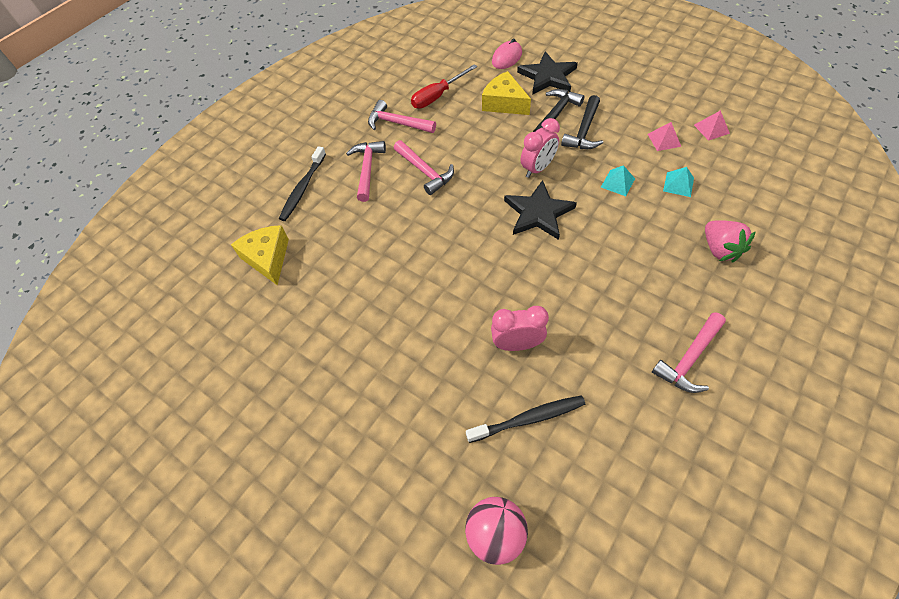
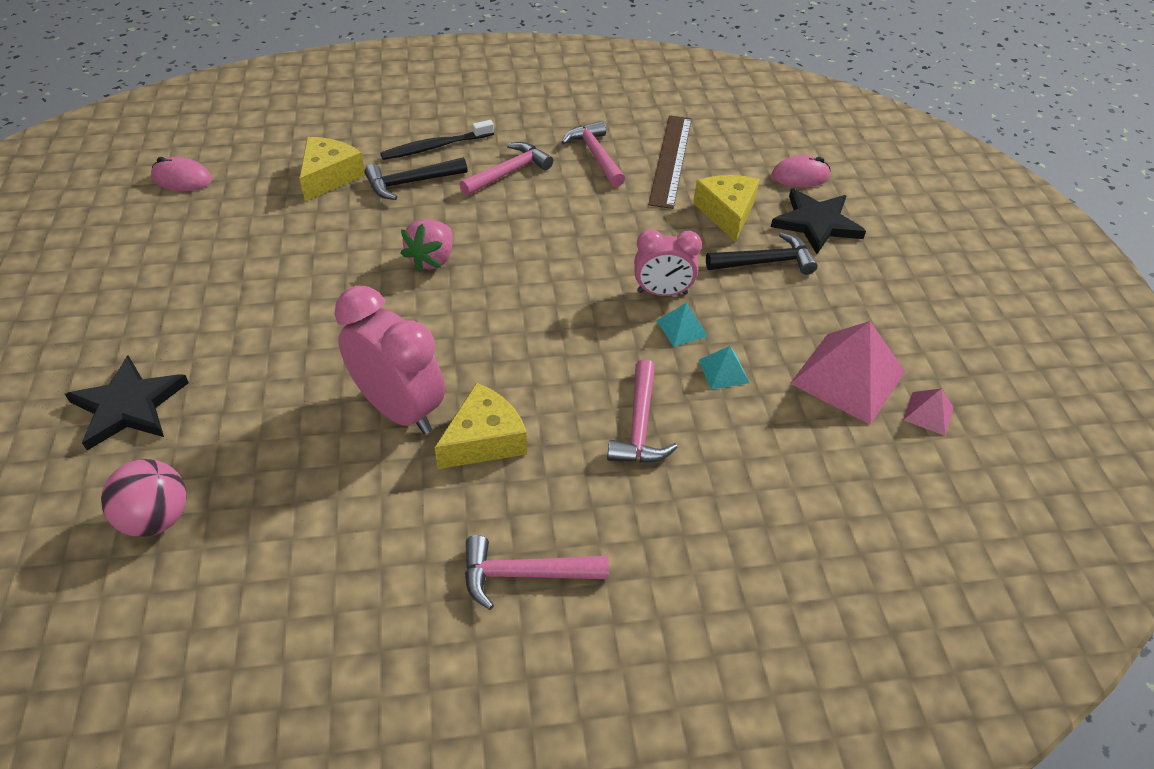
camera: 40 degrees right, 10 degrees down
pink hammer [394,140,454,195] -> pink hammer moved to [607,359,678,463]
red screwdriver [411,64,477,109] -> brown ruler [648,115,692,209]
black toothbrush [466,396,585,443] -> none
pink clock [491,306,549,351] -> pink clock [335,286,445,434], size x1.60
black star [504,180,577,240] -> black star moved to [65,355,189,450]
black hammer [561,95,603,149] -> black hammer moved to [364,157,467,200]
pink pyramid [648,122,681,151] -> pink pyramid [790,321,905,425], size x2.14
turquoise pyramid [663,167,694,197] -> turquoise pyramid moved to [656,302,708,346]
pink strawberry [705,220,756,262] -> pink strawberry moved to [400,219,453,273]
none -> pink mouse [151,157,212,191]
none -> yellow cheese [434,383,527,469]

